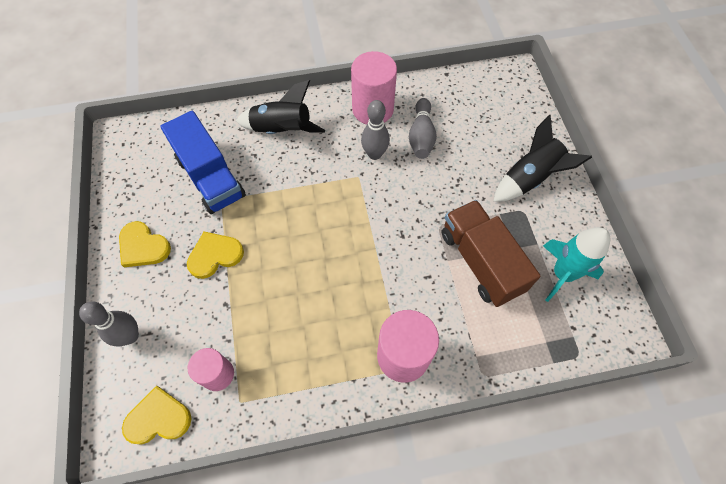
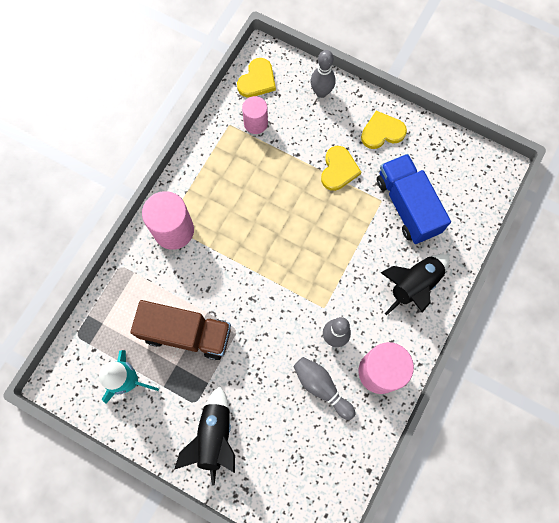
camera: 130 degrees right, 10 degrees up
blue truck [160,111,246,214] -> blue truck turned 60 degrees clockwise [377,154,451,244]

